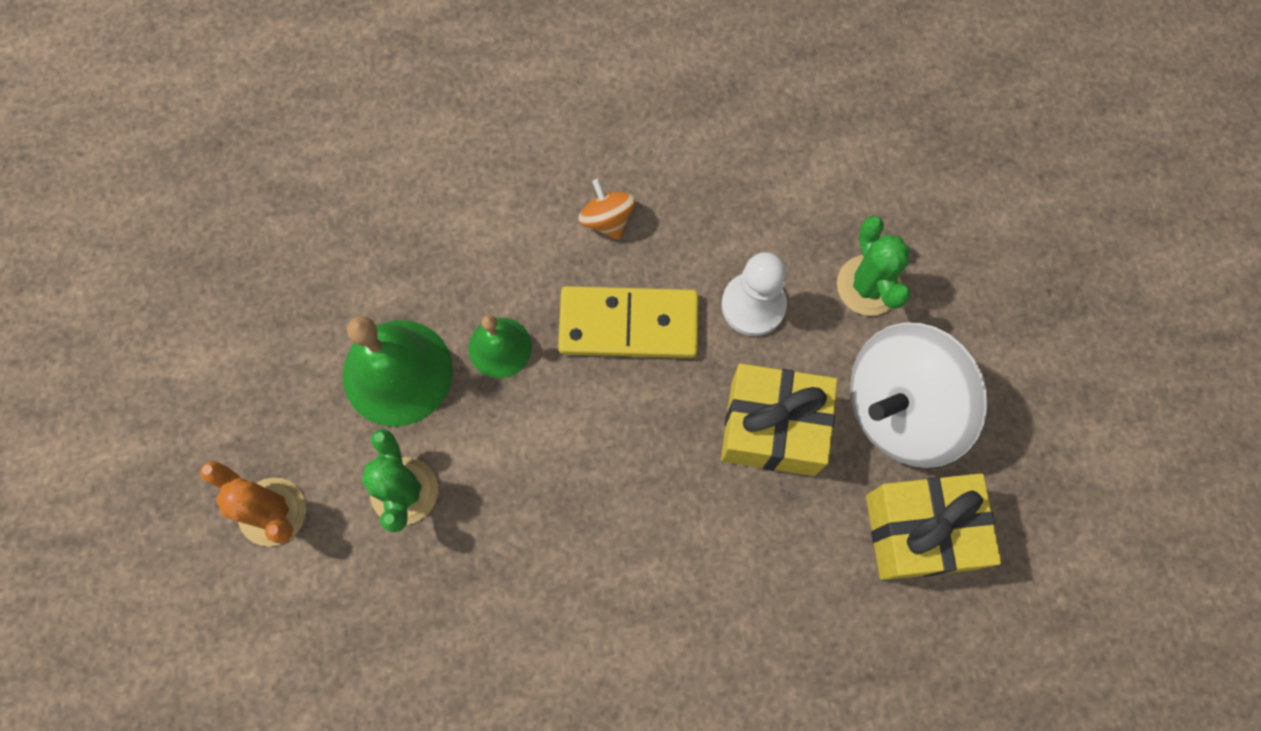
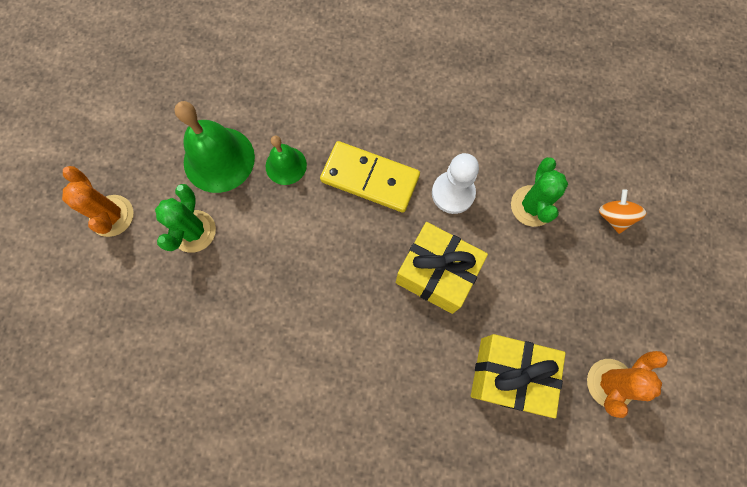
camera: 20 degrees right, 0 degrees up
orange spinning top [578,179,636,240] -> orange spinning top moved to [599,189,646,234]
white spinning top [850,323,988,468] -> none
none -> orange cactus [587,351,668,418]

